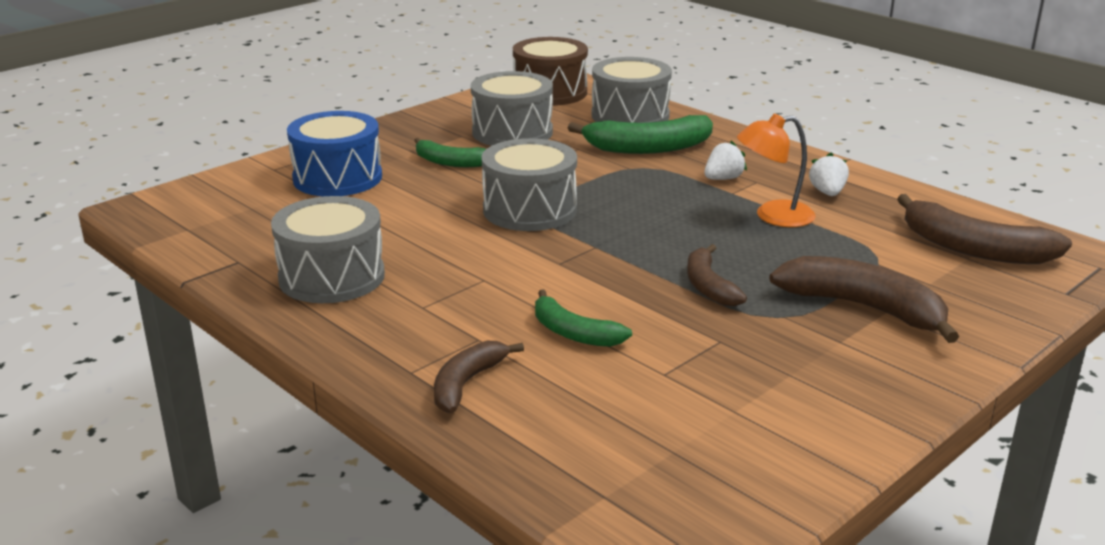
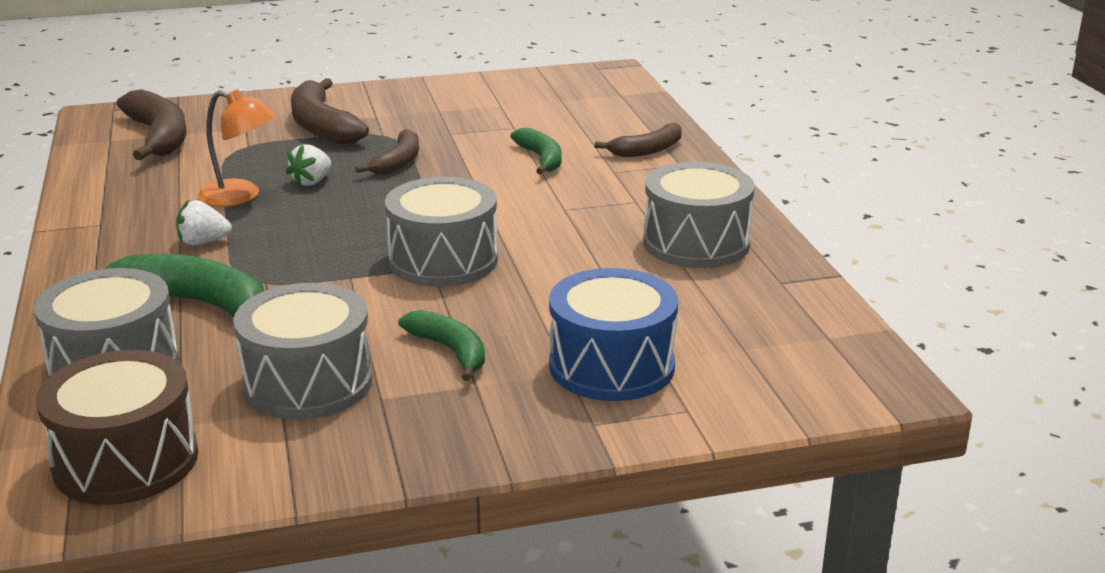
camera: 150 degrees left, 0 degrees up
white strawberry [809,153,849,196] -> white strawberry moved to [286,144,331,187]

